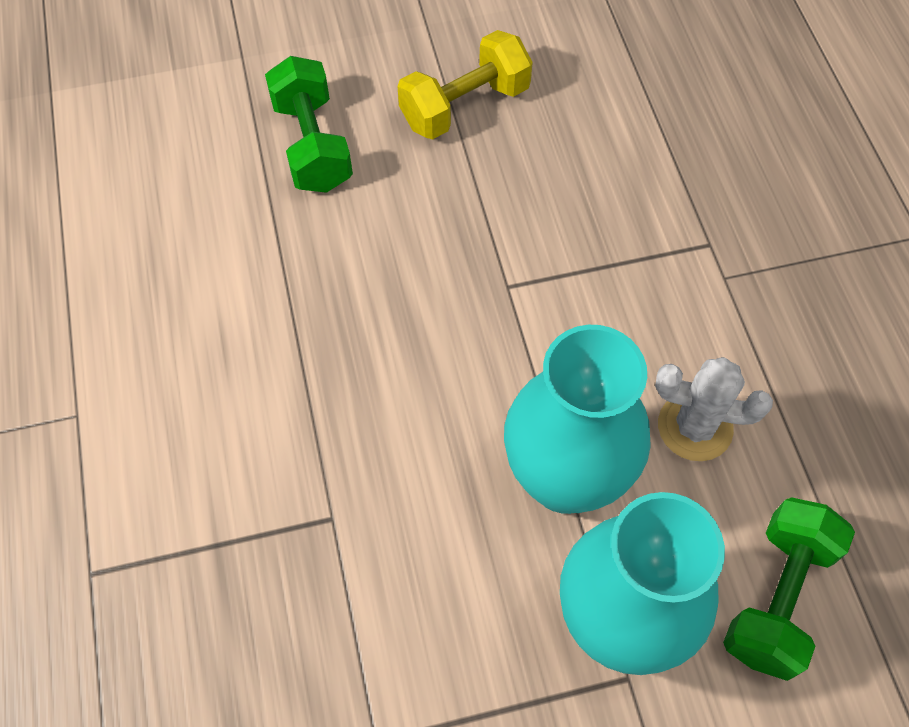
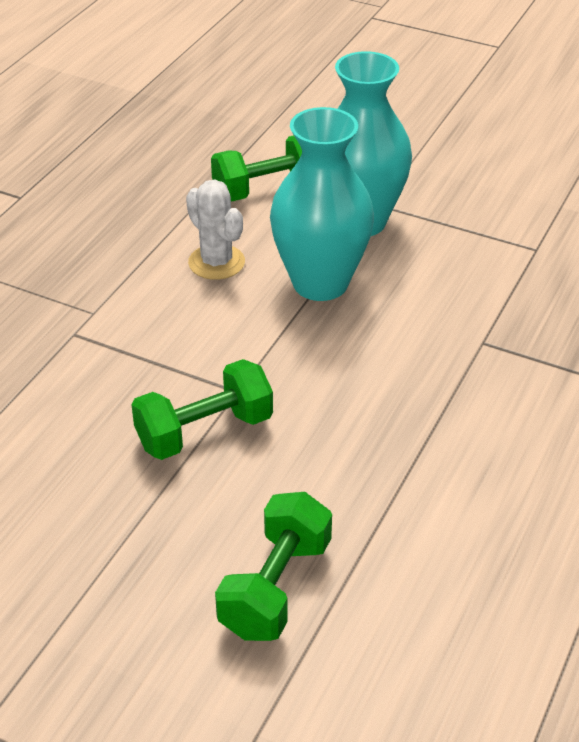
camera: 140 degrees left, 20 degrees down
yellow dumbbell [398,30,533,140] -> none
none -> green dumbbell [132,359,273,460]

